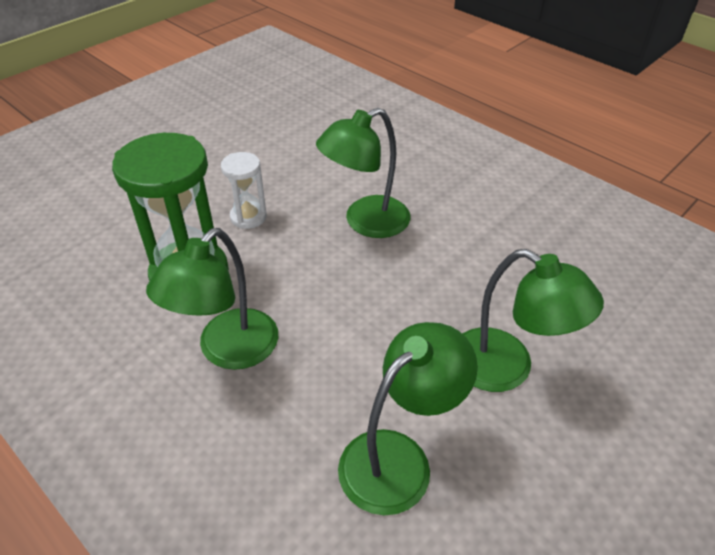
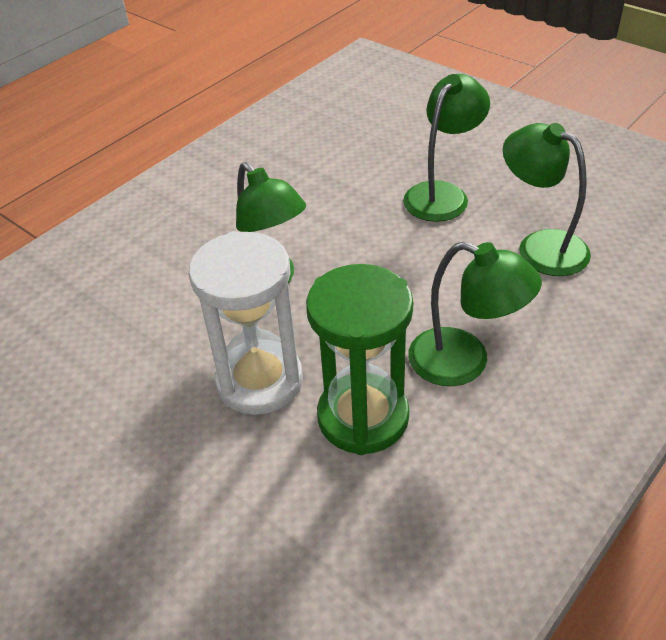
camera: 90 degrees left, 0 degrees up
white hourglass [221,152,267,229] -> white hourglass [189,231,303,415], size x1.94

